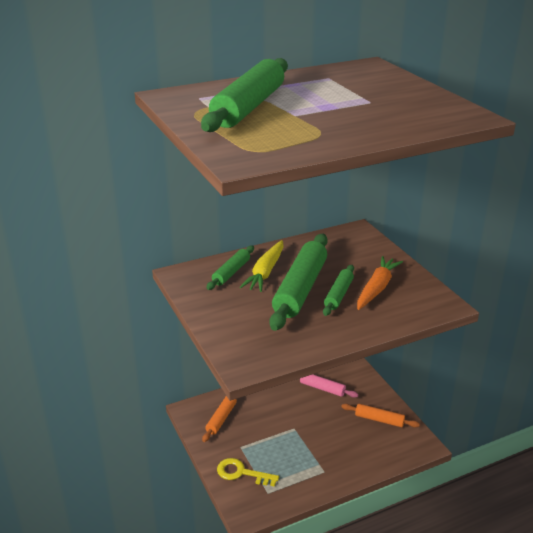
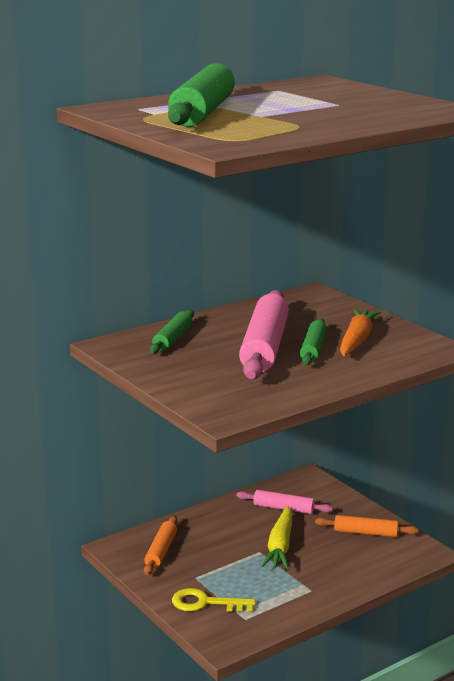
camera: 10 degrees left, 10 degrees down
yellow carrot [240,240,284,292] -> yellow carrot moved to [261,506,292,570]
green rolling pin [269,234,328,331] -> pink rolling pin [239,290,289,379]

